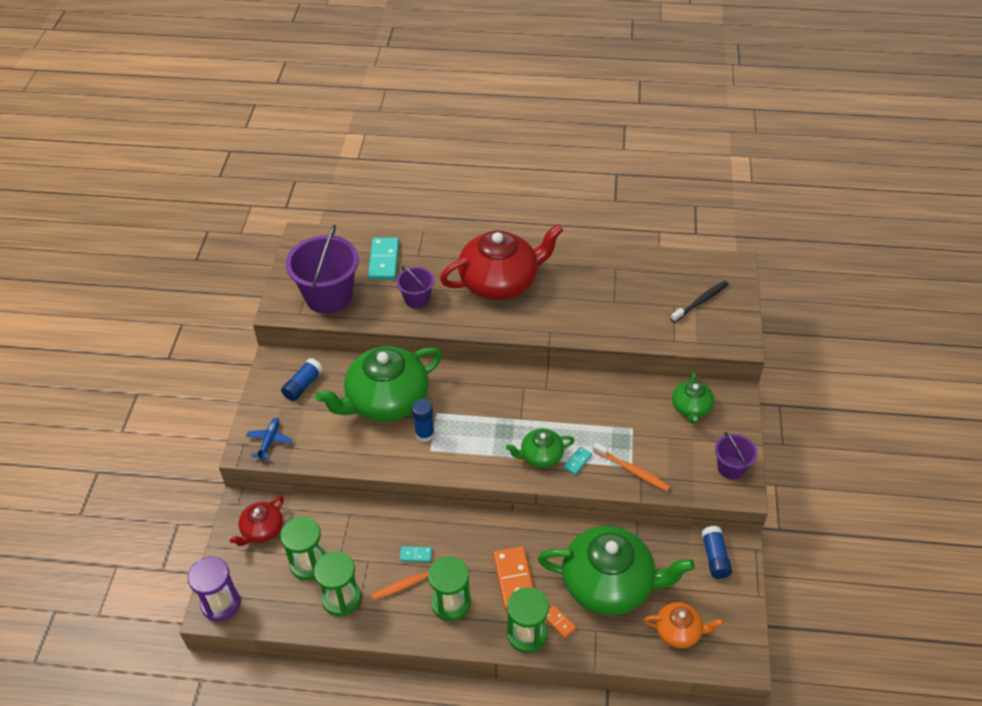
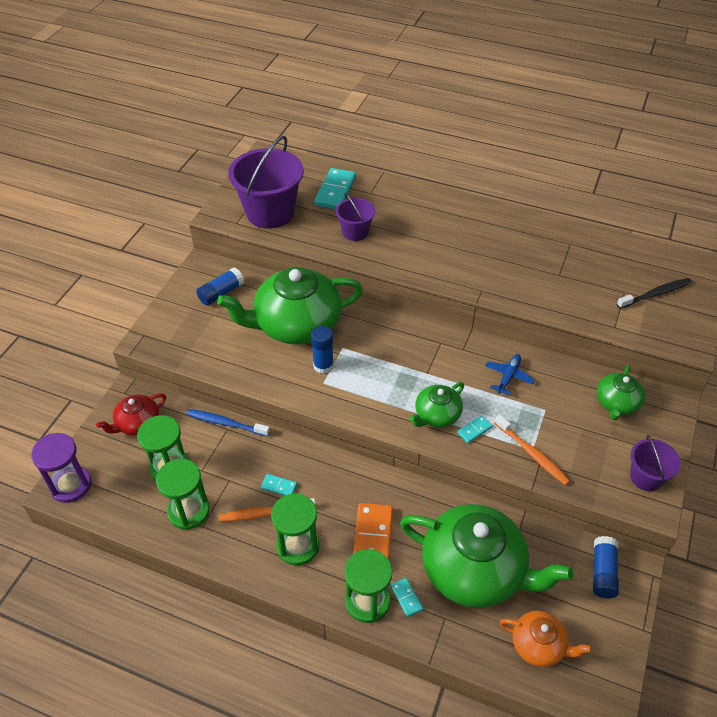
camera: 15 degrees right, 0 degrees up
blue plane [246,418,293,460] -> blue plane moved to [485,354,534,395]
red teapot [440,224,563,300] -> none
green teapot [506,429,575,468] -> green teapot turned 45 degrees counterclockwise [410,382,464,427]
orange domino [546,606,576,638] -> turquoise domino [391,578,423,617]
none -> blue toothbrush [186,409,270,437]

